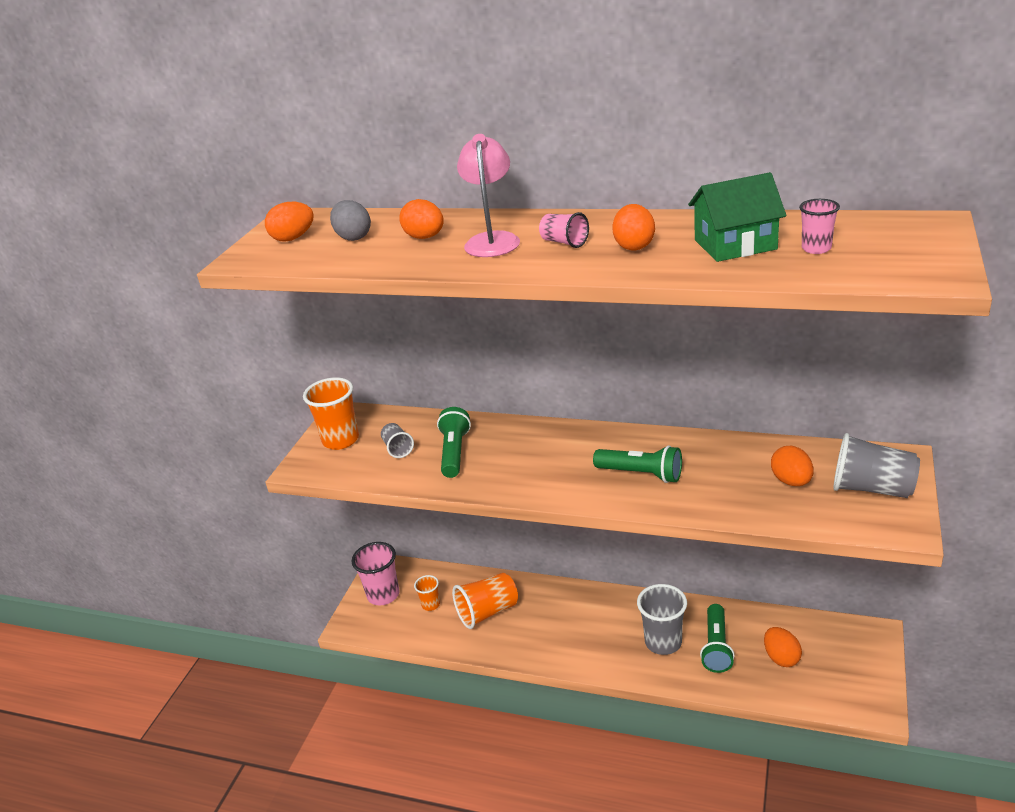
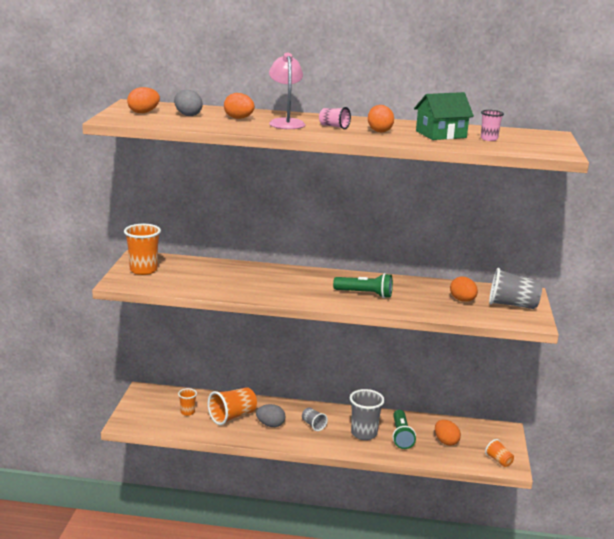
camera: 15 degrees left, 10 degrees down
pink cup [351,542,400,605] -> none
grey cup [381,423,414,458] -> grey cup moved to [302,407,328,431]
green flashlight [437,407,471,478] -> none
none -> grey egg [256,404,285,427]
none -> orange cup [485,439,514,467]

